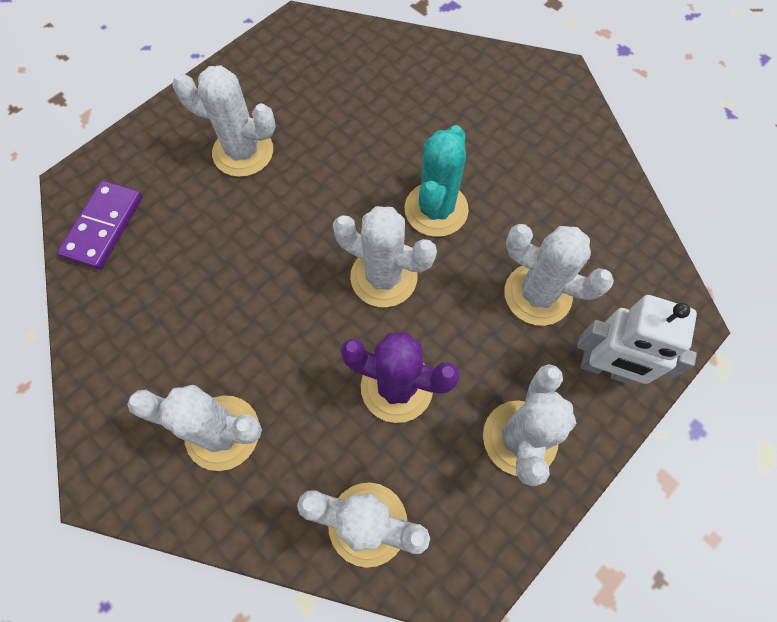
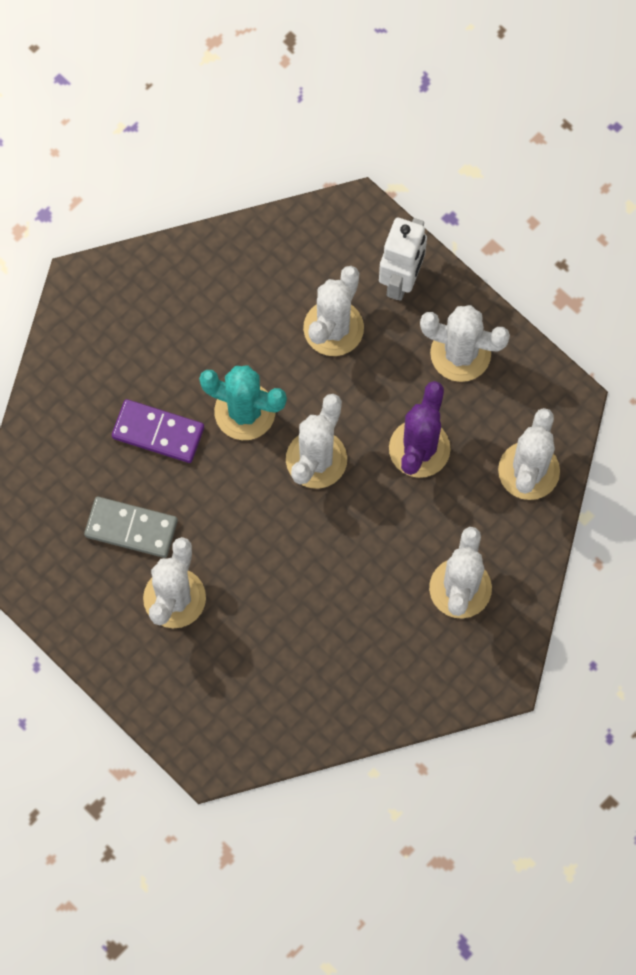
camera: 90 degrees left, 5 degrees up
purple domino [57,180,143,269] -> purple domino moved to [112,399,204,463]
none -> grey domino [84,497,178,558]

